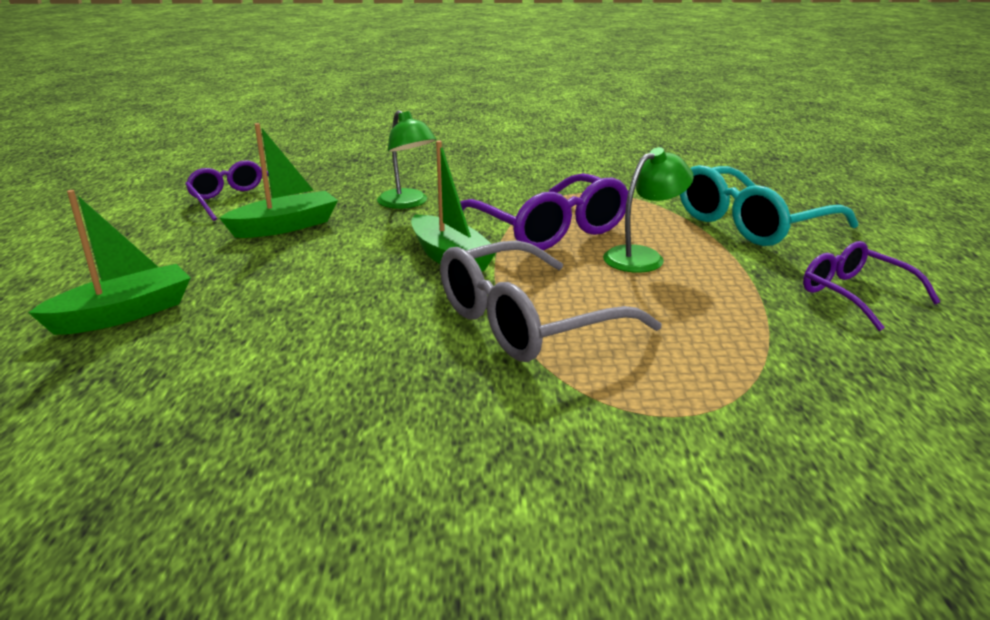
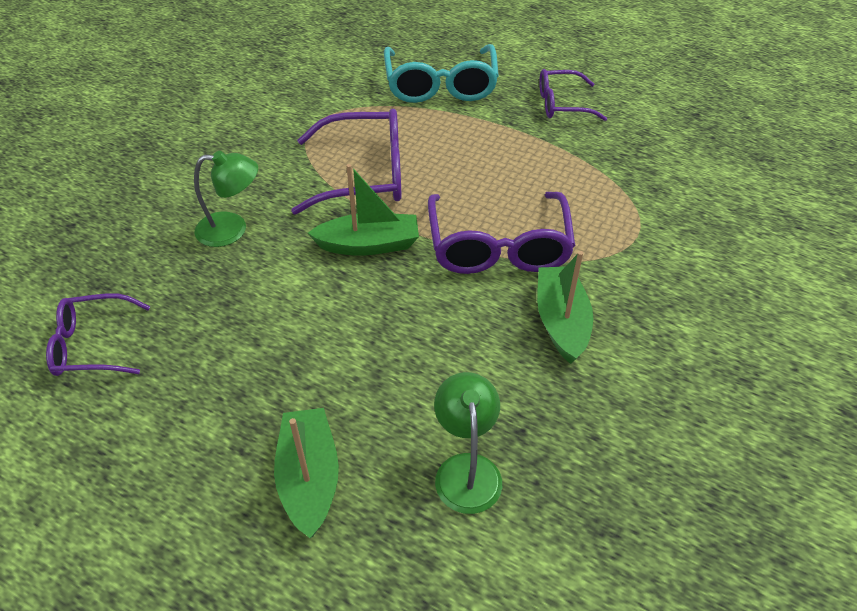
camera: 60 degrees left, 20 degrees up
green boat [220,123,338,238] -> green boat moved to [537,251,593,364]
grey glasses [440,240,662,362] -> purple glasses [428,192,575,274]
green lamp [603,147,694,273] -> green lamp moved to [434,372,502,514]

